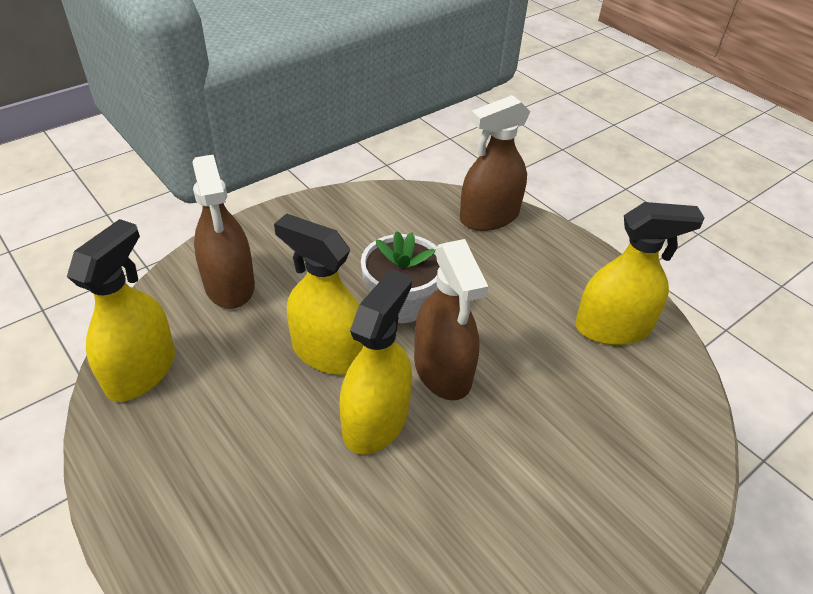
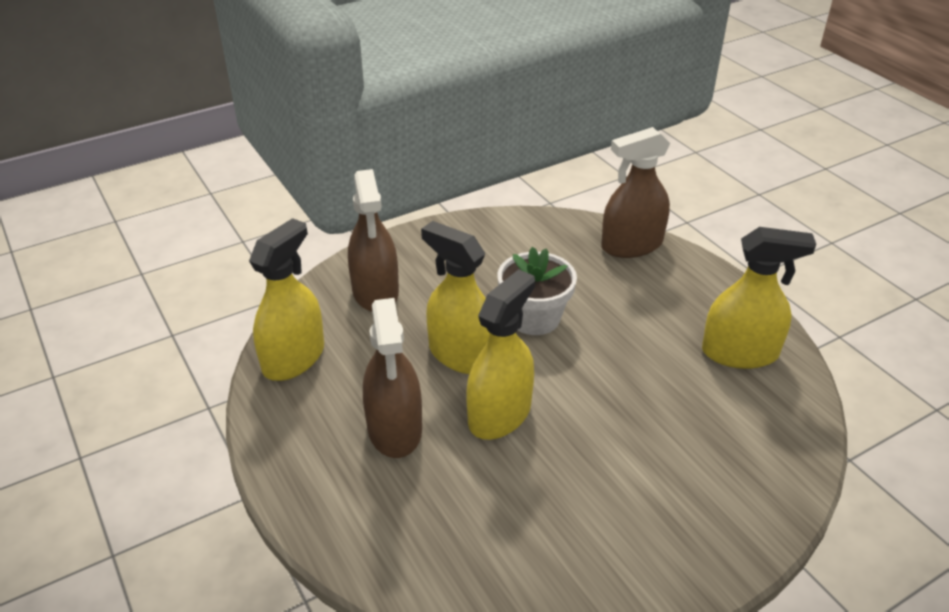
camera: 10 degrees right, 5 degrees down
brown spray bottle [414,239,488,400] -> brown spray bottle moved to [363,298,422,458]

